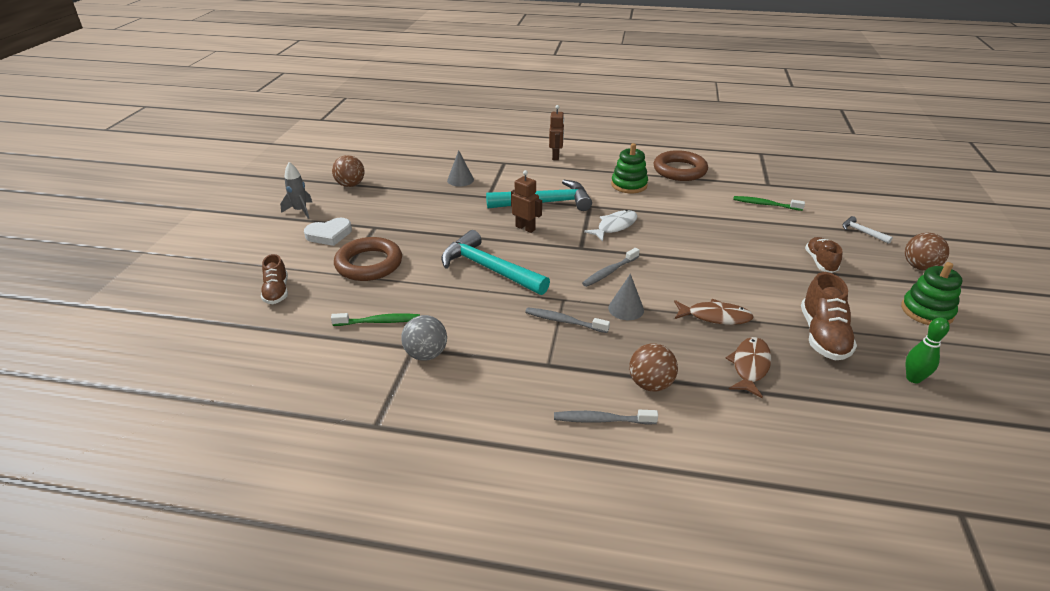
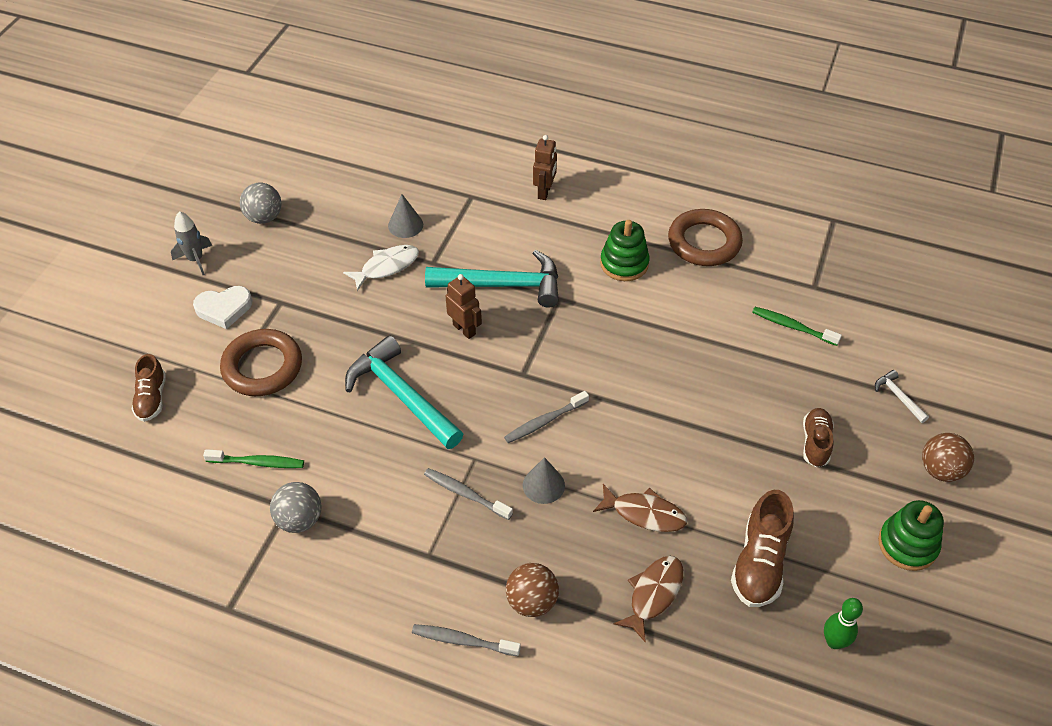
camera: 10 degrees right, 15 degrees up
brown ball [332,155,365,187] -> grey ball [240,183,281,224]
white fish [584,210,638,241] -> white fish moved to [343,245,419,291]

